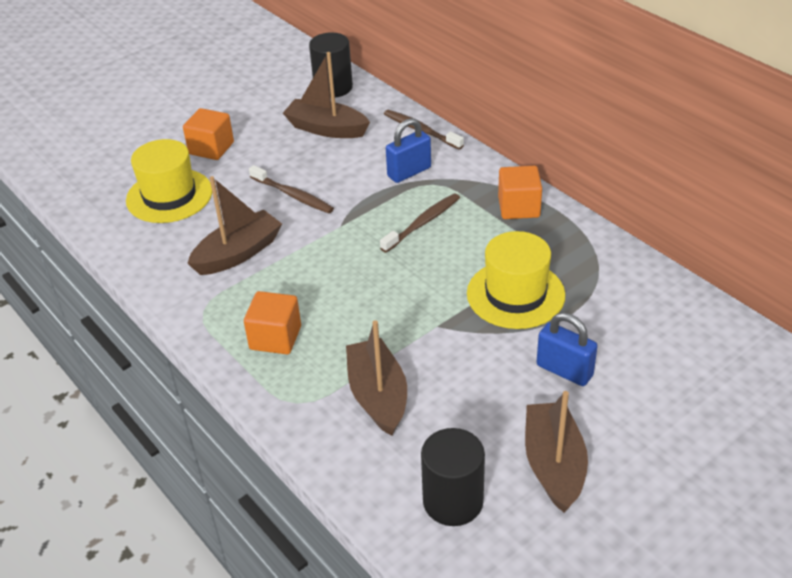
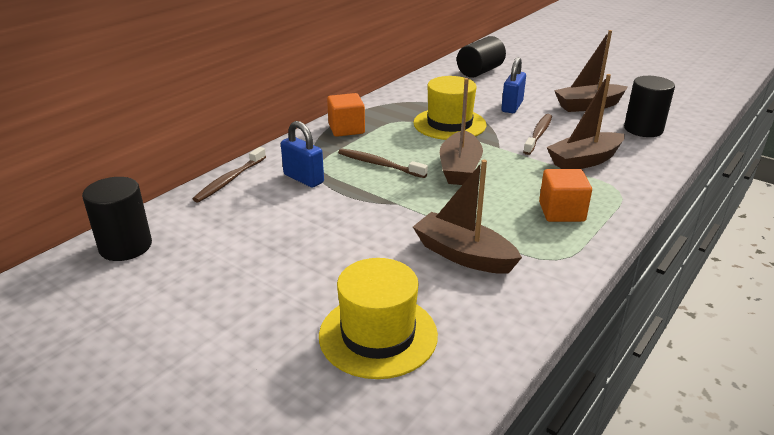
camera: 105 degrees left, 10 degrees down
orange cube [183,108,234,160] -> none
brown toothbrush [249,165,334,213] -> brown toothbrush moved to [523,114,552,155]
brown boat [283,52,370,138] -> brown boat moved to [440,78,483,185]
none -> black cylinder [457,36,506,78]

